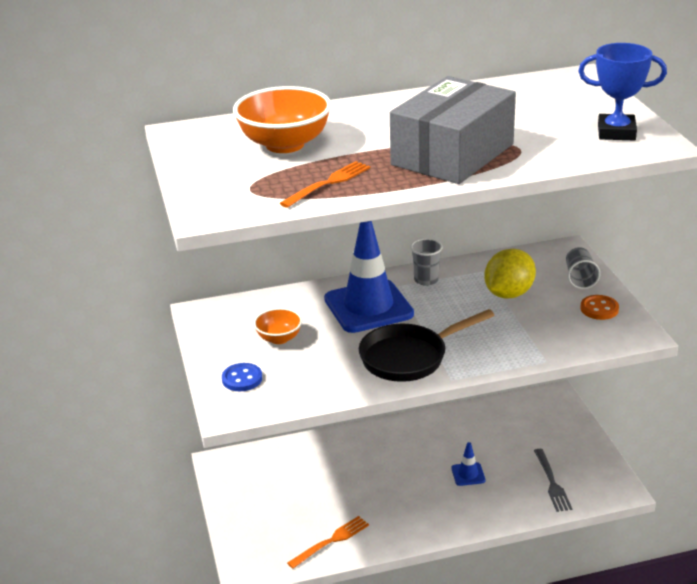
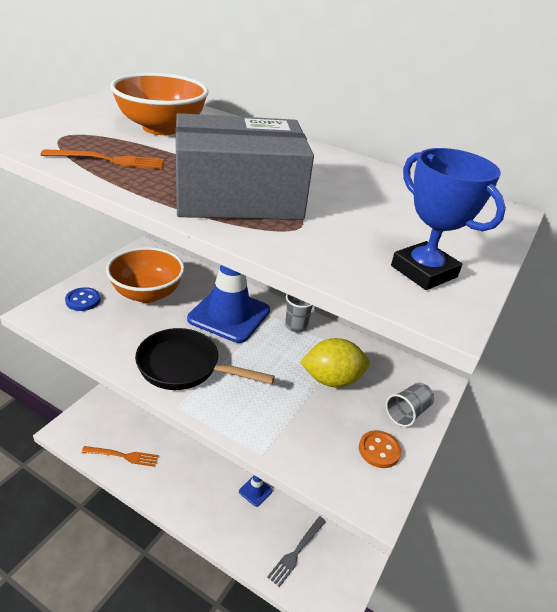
camera: 40 degrees right, 5 degrees up
orange bowl [254,308,302,344] -> orange bowl [106,247,185,303], size x1.83

